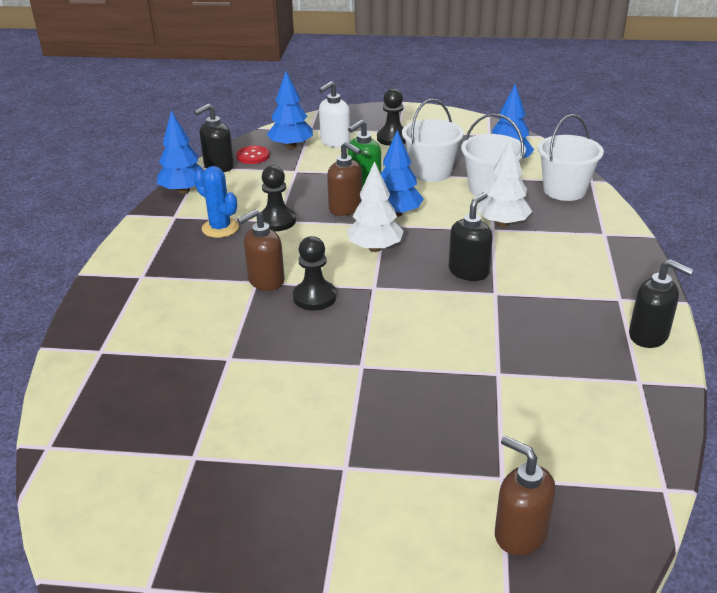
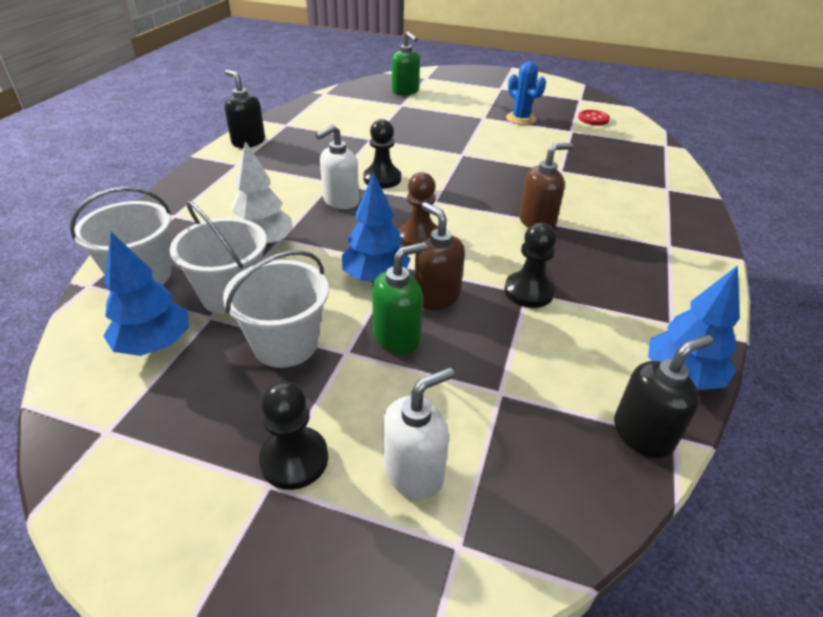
camera: 170 degrees left, 5 degrees up
blue cactus [194,166,239,238] -> blue cactus moved to [506,61,546,125]
red button [236,146,269,164] -> red button moved to [578,110,610,125]
blue tree [267,71,313,149] -> none
black pawn [293,236,336,310] -> black pawn moved to [363,119,401,189]
white tree [347,161,404,252] -> brown pawn [398,172,438,246]
black soap dispenser [449,192,493,281] -> white soap dispenser [315,125,359,209]
brown soap dispenser [495,436,556,555] -> green soap dispenser [392,31,420,96]

